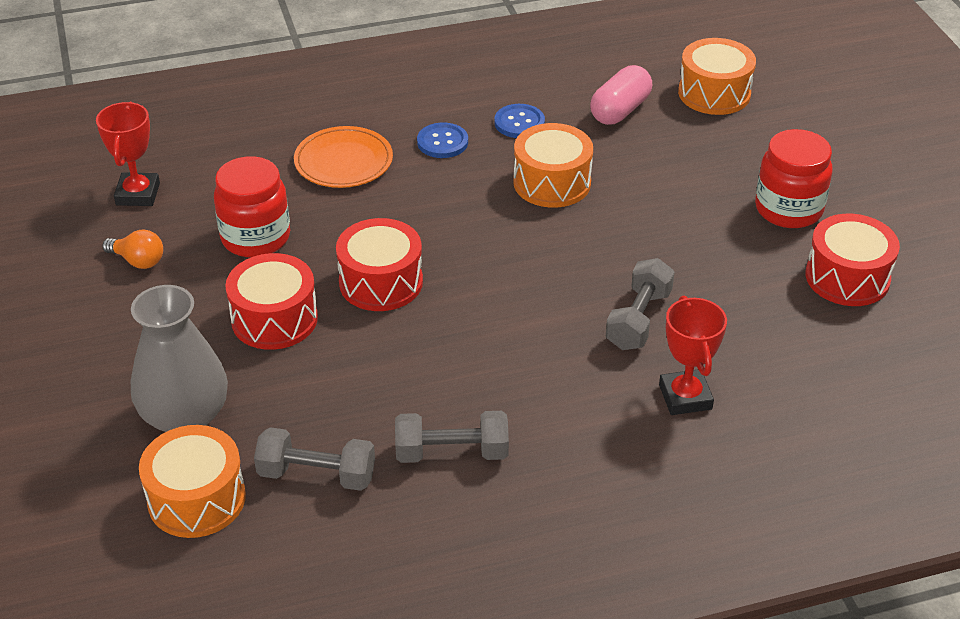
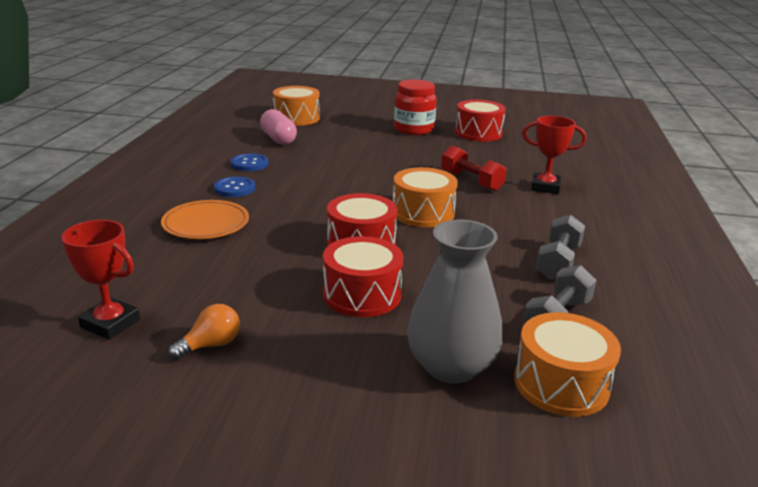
camera: 65 degrees left, 15 degrees down
red jar [214,156,290,257] -> none
orange drum [514,123,593,208] -> orange drum moved to [393,167,458,227]
grey dumbbell [606,258,675,350] -> red dumbbell [441,145,507,191]

